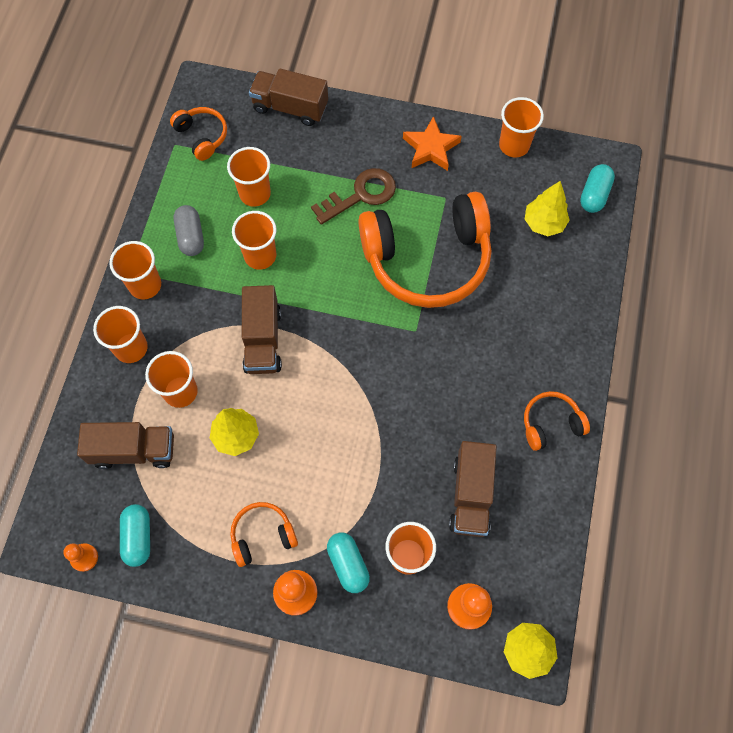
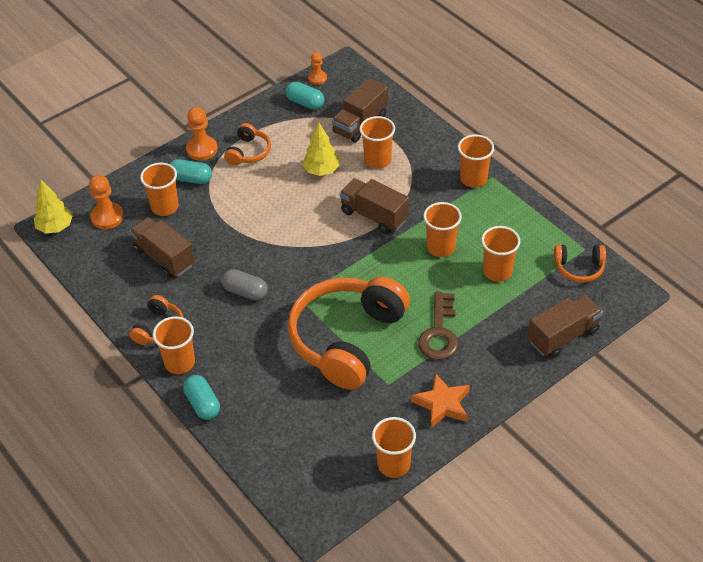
camera: 130 degrees right, 20 degrees down
orange cup [93,306,148,363] -> orange cup moved to [153,316,195,374]
grey capsule [174,205,204,256] -> grey capsule moved to [221,269,268,301]
yellow tree [525,181,570,236] -> none
turquoise capsule [580,164,615,213] -> turquoise capsule moved to [183,375,220,420]

